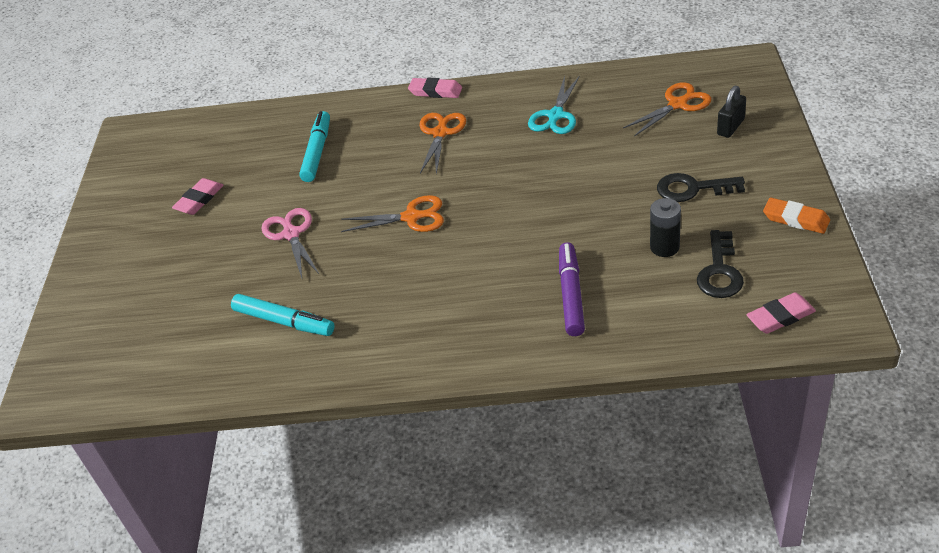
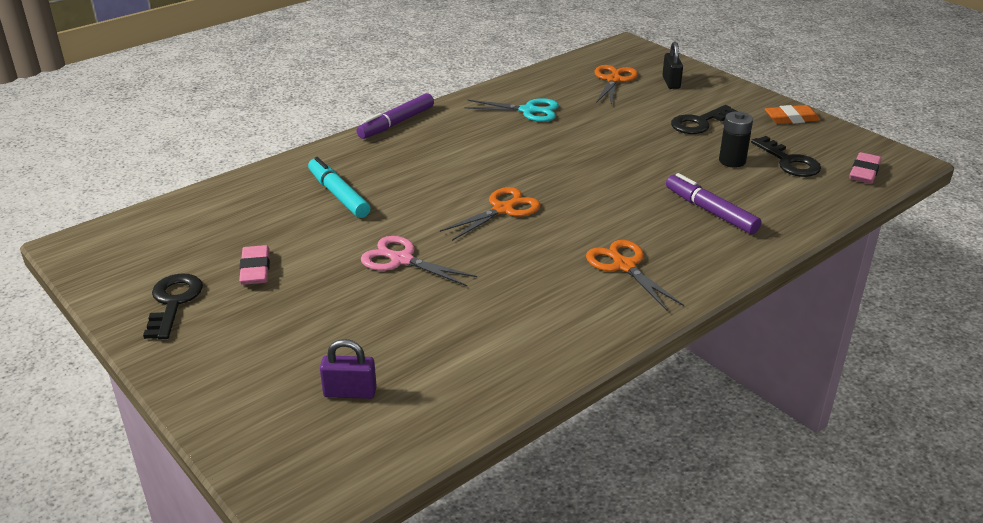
camera: 45 degrees left, 10 degrees down
turquoise marker [231,294,334,336] -> none
pink eraser [408,78,462,98] -> purple marker [357,93,434,139]
orange scissors [420,113,466,174] -> orange scissors moved to [586,240,684,310]
turquoise scissors [528,76,580,134] -> turquoise scissors turned 60 degrees counterclockwise [465,98,559,122]
none -> black key [143,273,203,340]
none -> purple padlock [320,339,377,399]

